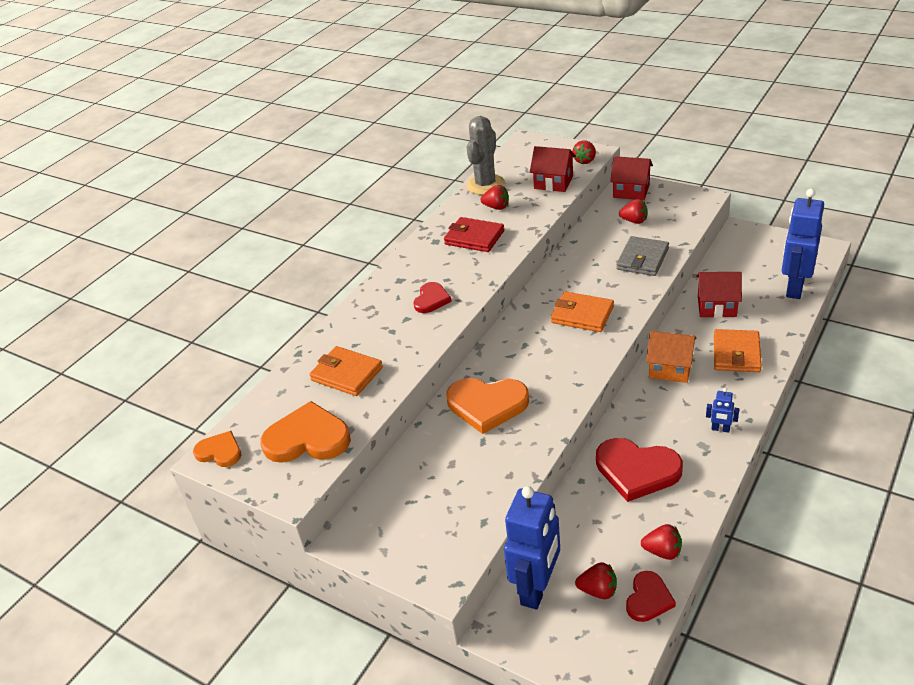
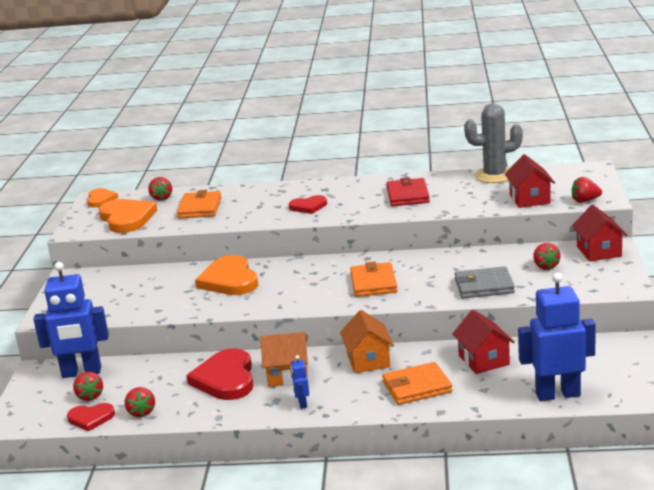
camera: 60 degrees right, 15 degrees down
red strawberry [481,185,509,210] -> red strawberry moved to [148,177,172,201]
none -> orange house [261,332,308,387]

